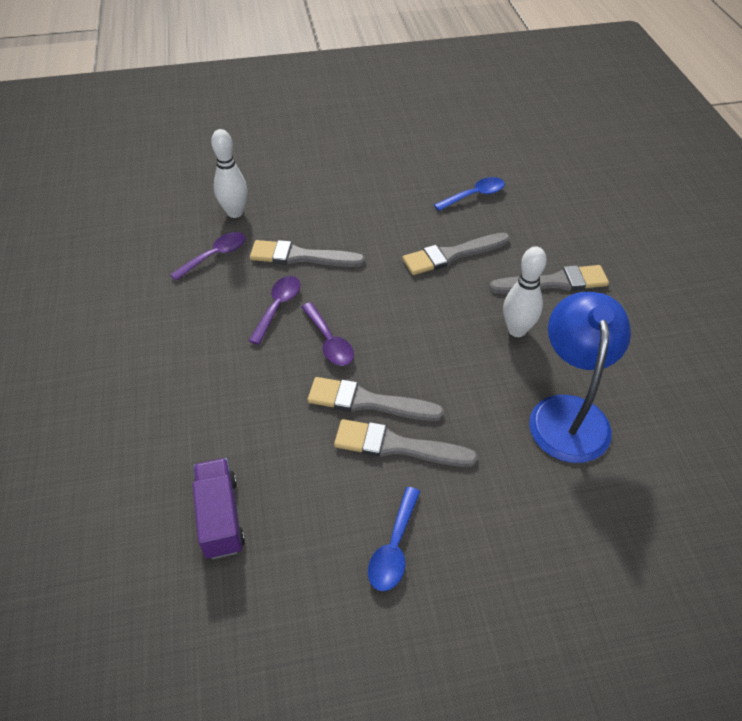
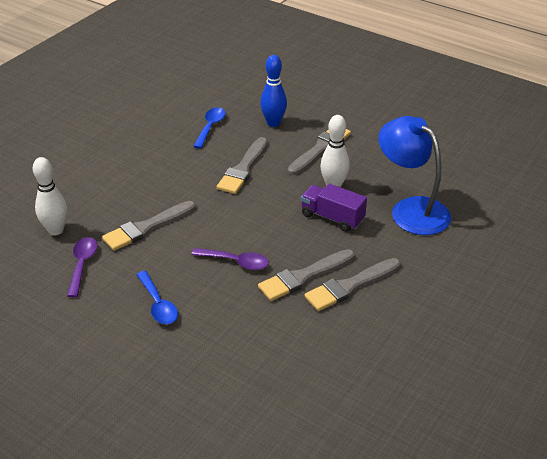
camera: 45 degrees left, 10 degrees down
purple truck [193,458,245,559] -> purple truck moved to [301,183,367,232]
purple spoon [249,276,300,345] -> none
blue spoon [368,487,420,591] -> blue spoon moved to [136,271,178,324]
none -> blue bowling pin [260,55,287,127]

